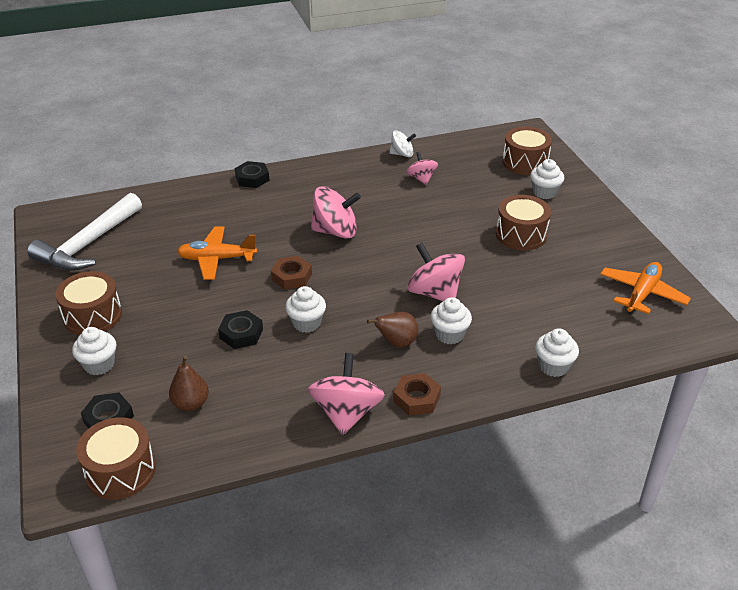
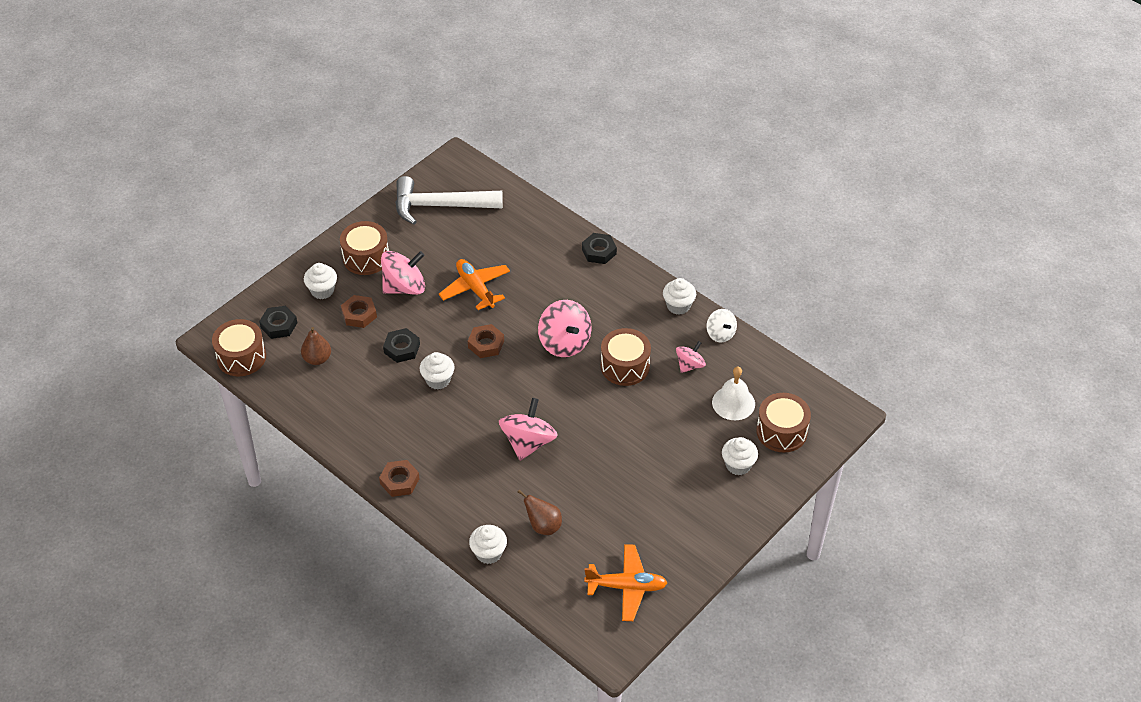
camera: 60 degrees right, 10 degrees up
pink spinning top [308,353,384,435] -> pink spinning top moved to [381,251,425,295]
brown pear [367,312,418,348] -> brown pear moved to [518,490,562,535]
white cupcake [430,297,472,344] -> white cupcake moved to [663,278,696,315]
brown drum [496,195,551,250] -> brown drum moved to [601,328,651,386]
none -> brown nut [341,295,377,328]
none -> white bell [712,366,755,420]

